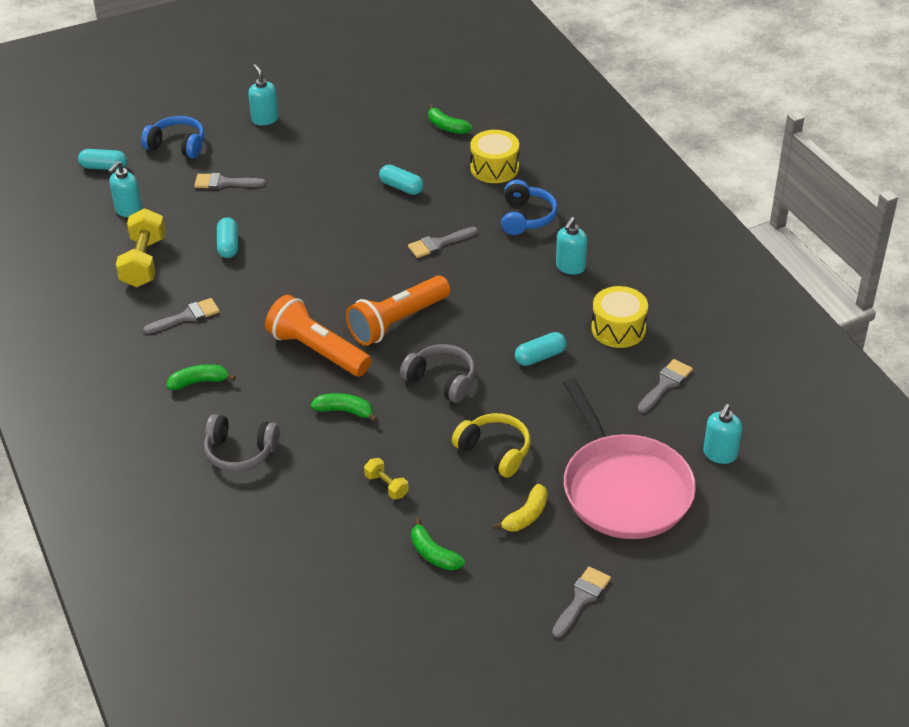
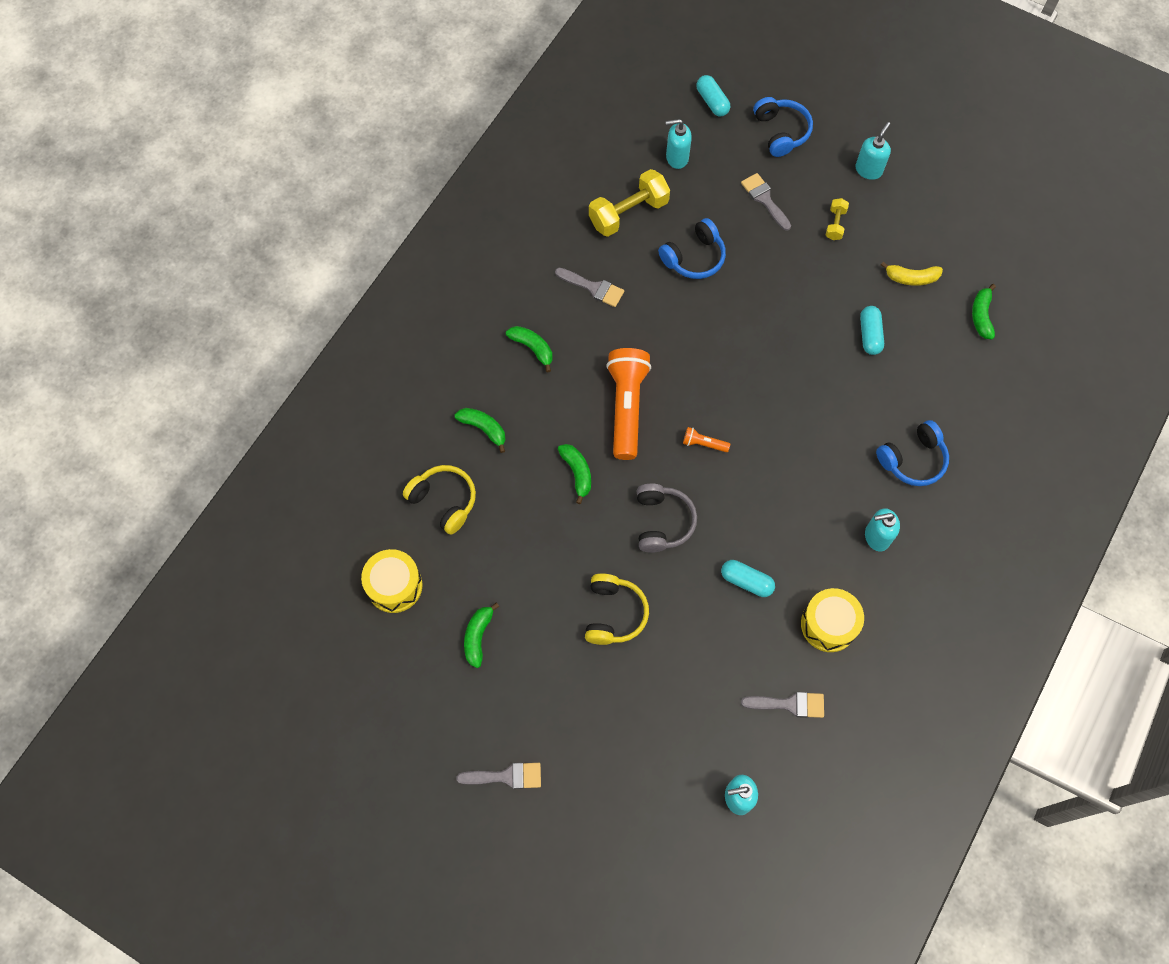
camera: 55 degrees right, 25 degrees up
grey headphones [204,414,280,472] -> green banana [455,408,505,453]
turquoise capsule [217,217,238,258] -> blue headphones [658,218,726,279]
orange flashlight [346,276,450,346] -> orange flashlight [683,427,730,452], size x0.42
yellow dumbbell [364,458,409,499] -> yellow dumbbell moved to [825,198,849,240]
grey brush [408,227,478,258] -> none
yellow drum [470,130,519,183] -> yellow drum moved to [361,549,423,613]
yellow banana [493,484,548,532] -> yellow banana moved to [881,262,943,286]
pink pan [563,378,696,539] -> none
none -> yellow headphones [403,465,476,535]

